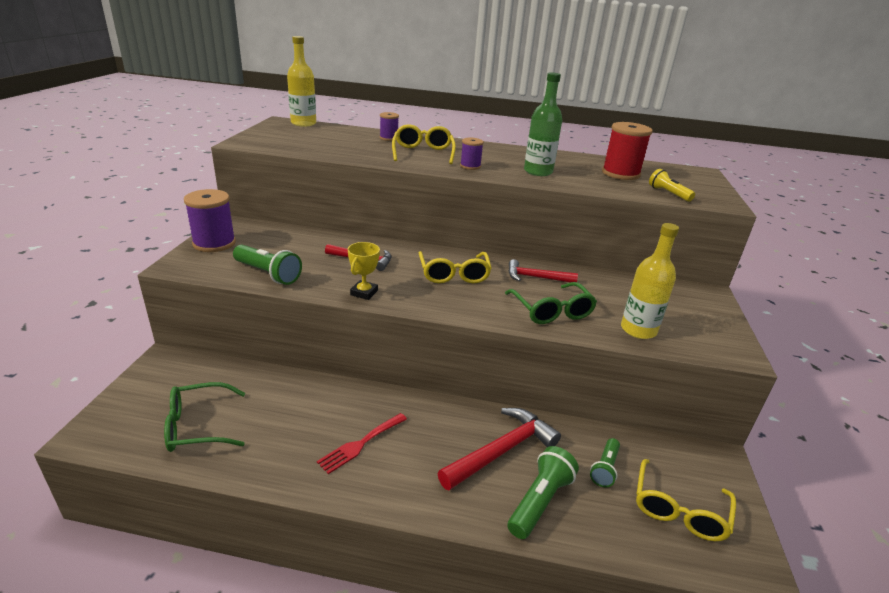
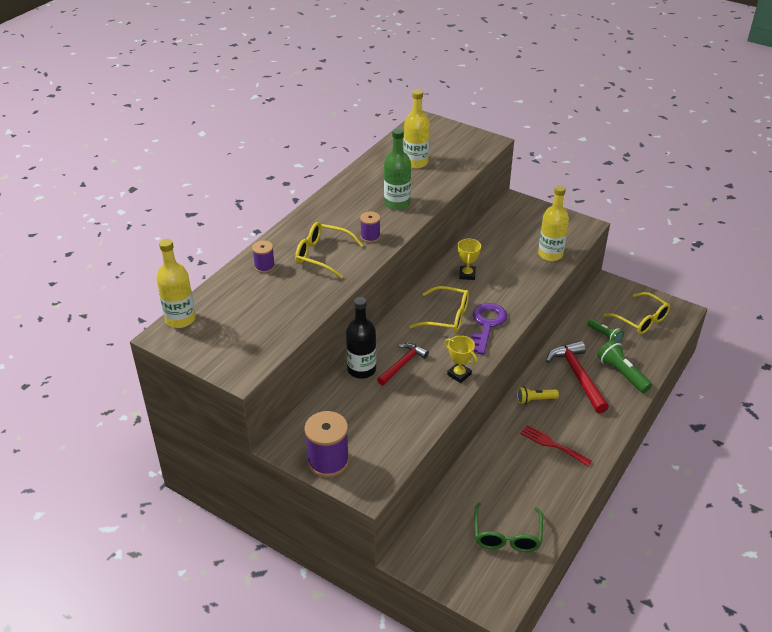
camera: 65 degrees left, 10 degrees up
green flashlight [233,245,302,285] -> none
red fork [317,413,407,474] -> red fork turned 150 degrees clockwise [520,425,592,466]
green glasses [505,282,597,324] -> none
red hammer [508,259,578,283] -> yellow trophy [458,238,481,280]
red spool [602,122,653,180] -> yellow bottle [404,89,430,168]
yellow flashlight [649,169,695,201] -> yellow flashlight moved to [517,387,559,404]
none -> black bottle [346,297,376,379]
none -> purple key [472,303,507,355]

